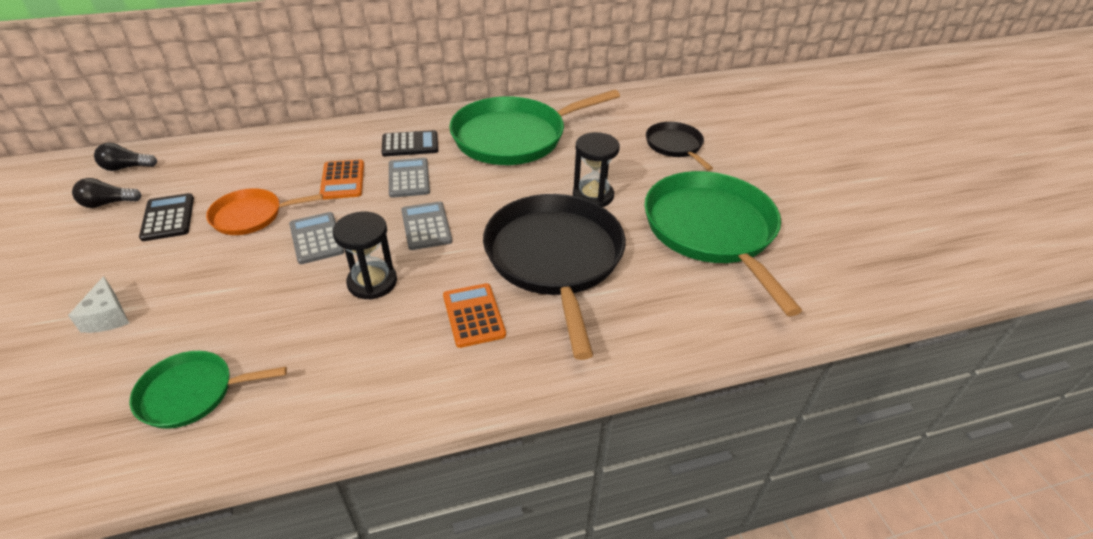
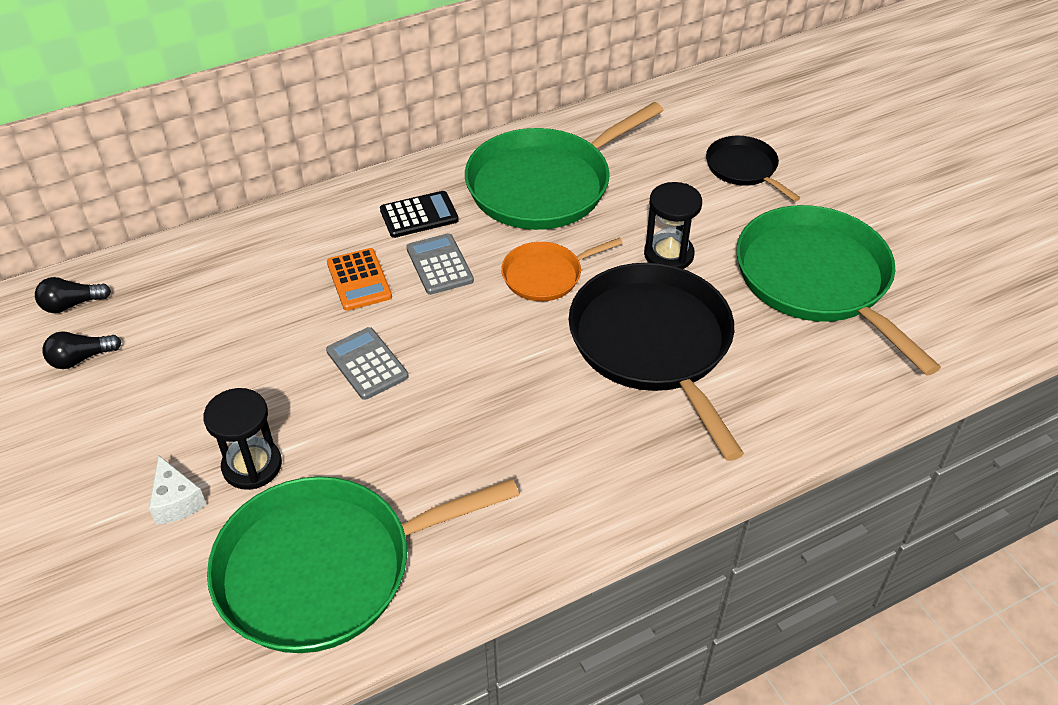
camera: 10 degrees left, 5 degrees up
green pan [130,351,287,429] -> green pan [207,476,519,653], size x1.95
black calculator [139,193,194,241] -> none
orange pan [206,188,323,235] -> orange pan moved to [501,238,623,301]
black hourglass [333,212,397,300] -> black hourglass moved to [203,388,282,490]
grey calculator [401,202,452,250] -> none
orange calculator [443,283,506,348] -> none

